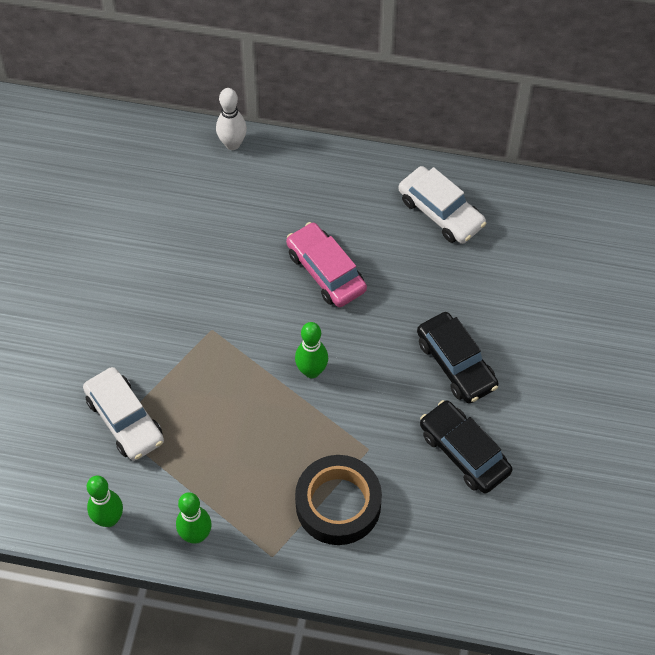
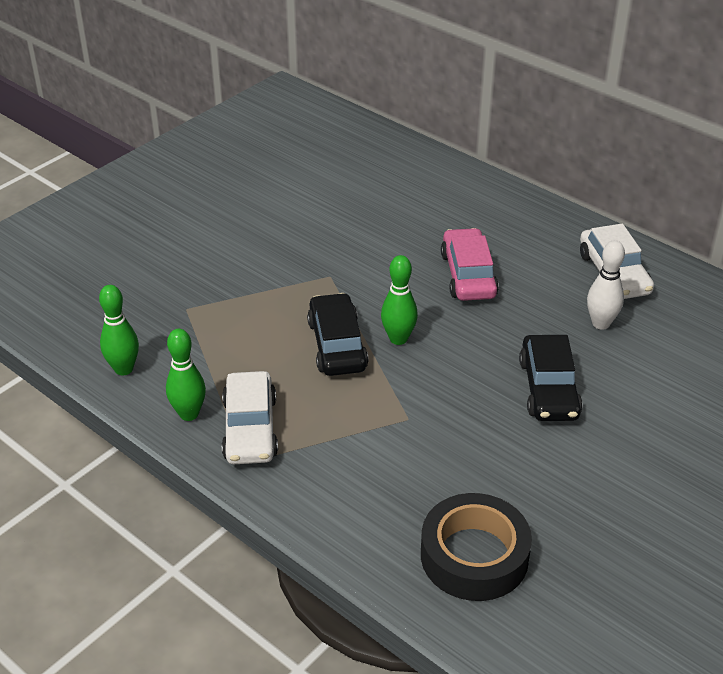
camera: 30 degrees right, 20 degrees down
white car [83,367,164,461] -> white car moved to [222,371,278,464]
white bowling pin [216,88,247,150] -> white bowling pin moved to [587,240,625,330]
black tape [295,455,382,545] -> black tape moved to [421,493,532,601]
black car [420,400,512,494] -> black car moved to [307,293,369,376]

